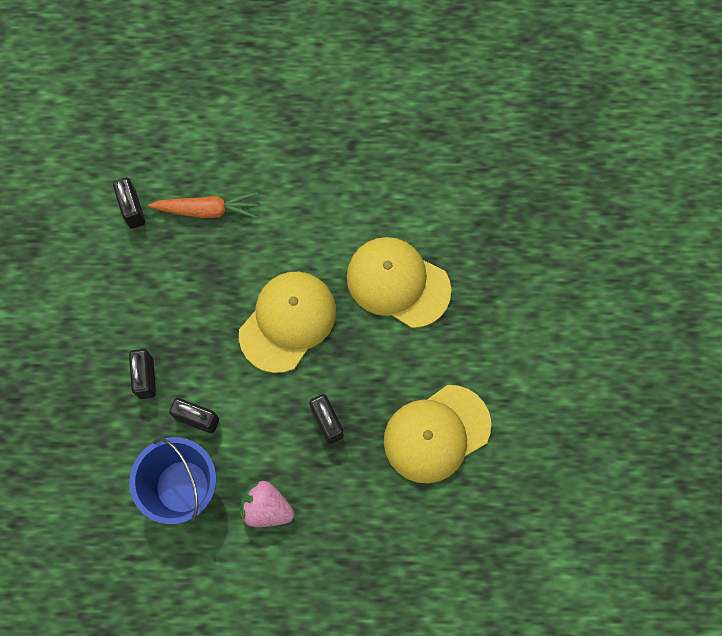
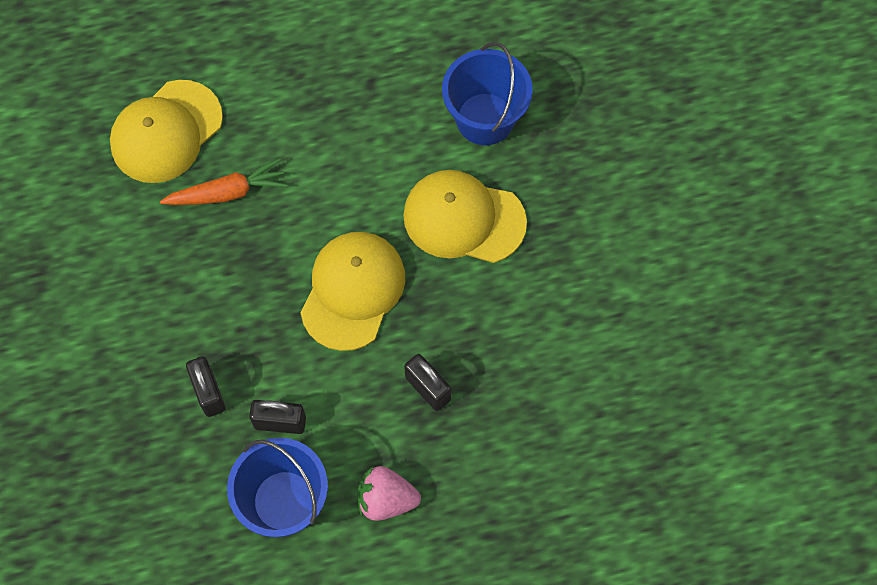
camera: 15 degrees left, 5 degrees down
black padlock [113,178,145,229] -> none
yellow cap [384,385,491,484] -> yellow cap moved to [110,80,223,183]
none -> blue bucket [442,42,533,145]

